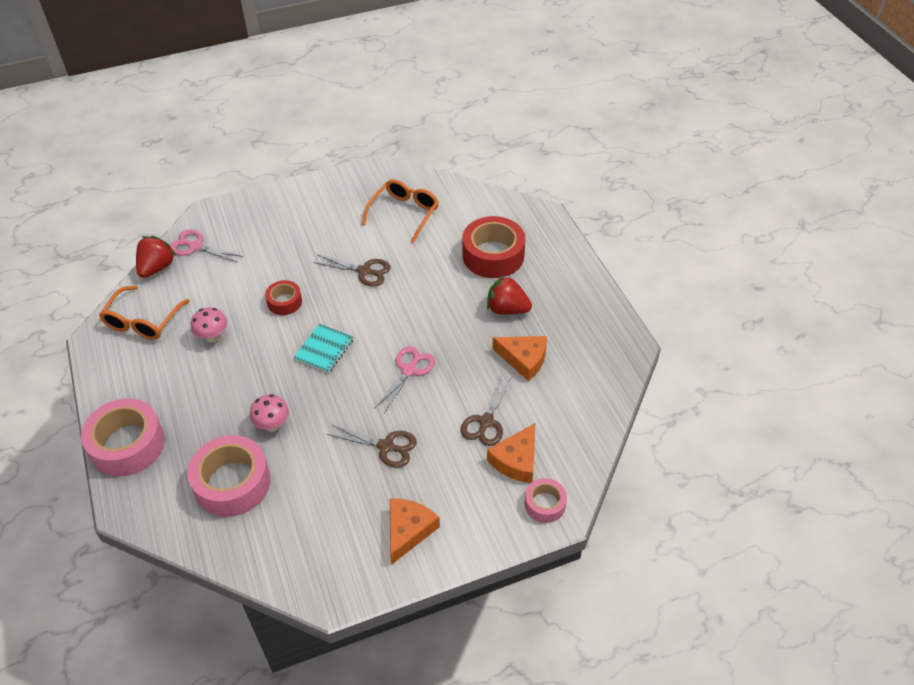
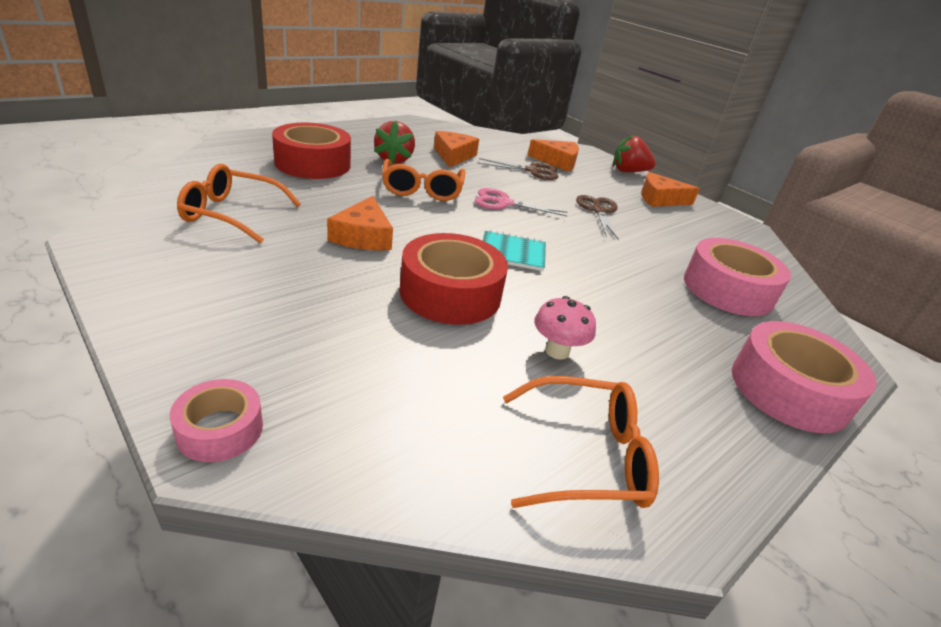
camera: 115 degrees left, 15 degrees down
red strawberry [136,236,177,278] -> red strawberry moved to [613,134,656,172]
pink scissors [170,230,243,263] -> none
pink mushroom [250,394,289,432] -> none
red tape [265,280,302,315] -> red tape [399,233,508,325], size x1.87
brown scissors [313,255,390,287] -> orange cheese [327,196,393,250]
pink tape [525,478,567,523] -> pink tape moved to [170,379,263,462]
none -> orange glasses [382,159,465,201]

